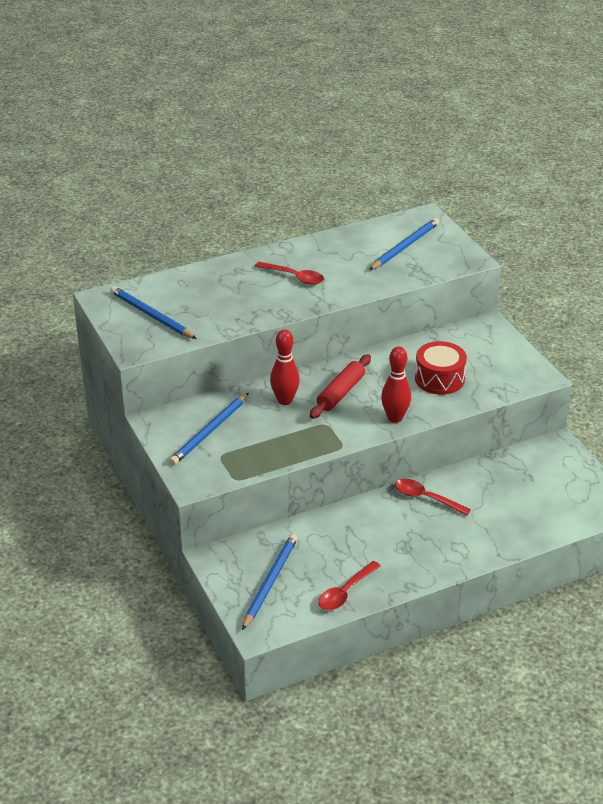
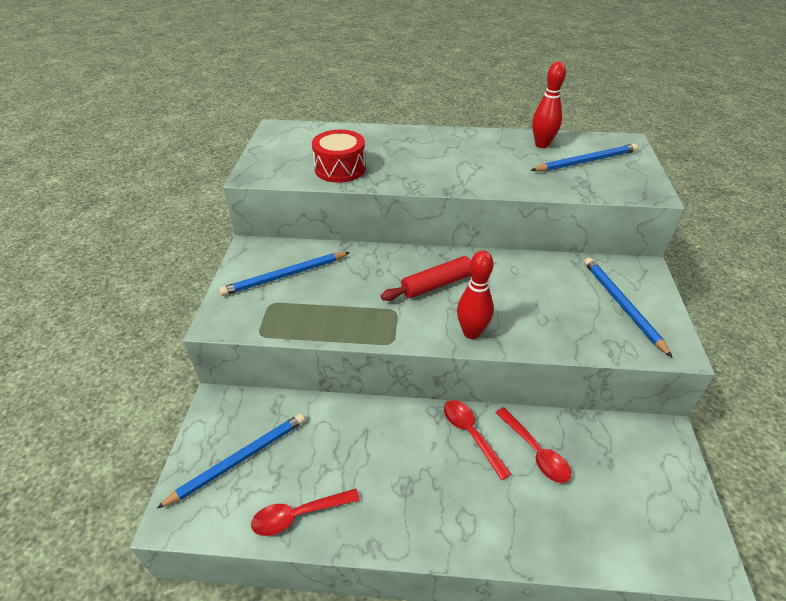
camera: 30 degrees right, 5 degrees up
blue pencil [110,286,197,339] -> blue pencil moved to [584,258,673,358]
red spoon [255,262,324,285] -> red spoon moved to [496,407,571,483]
red bowling pin [270,329,300,405] -> red bowling pin moved to [532,62,566,148]
red drum [415,341,467,395] -> red drum moved to [312,130,366,183]

